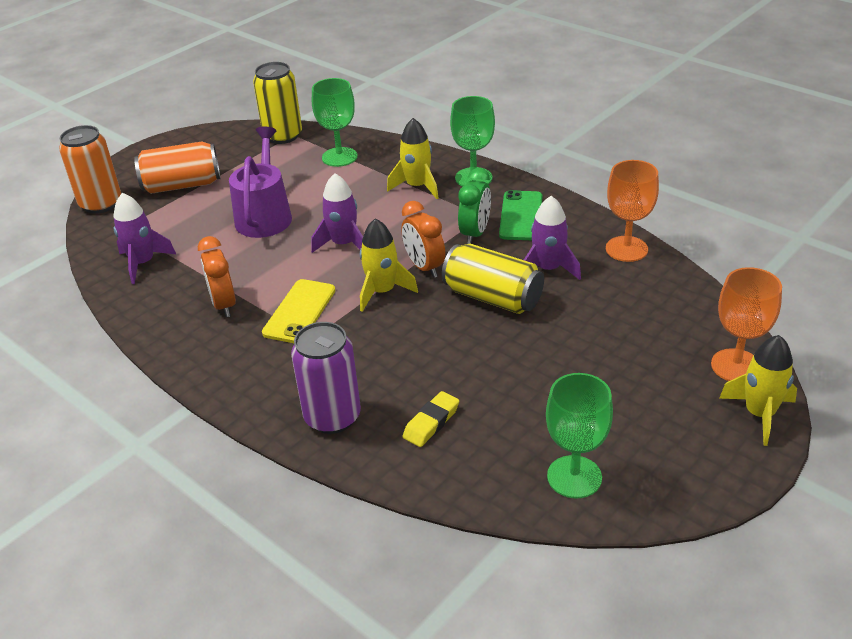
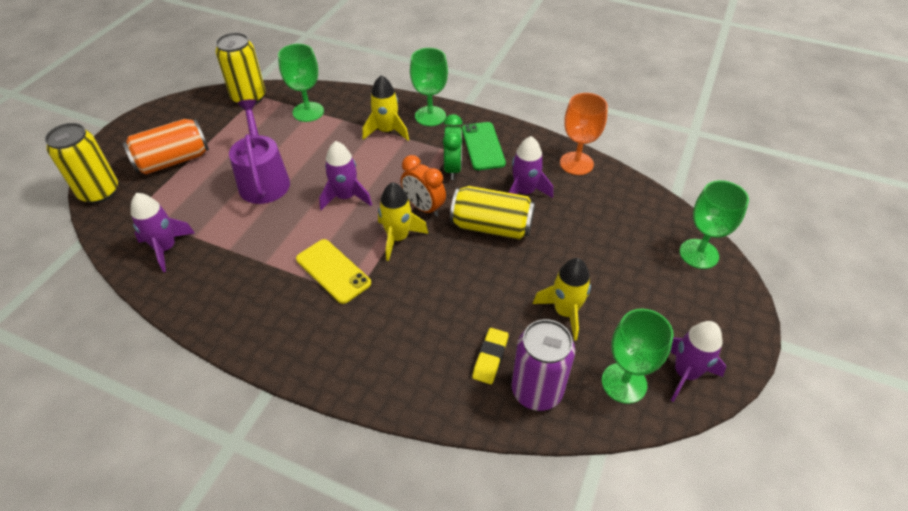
camera: 20 degrees left, 10 degrees up
orange can [59,125,121,214] -> yellow can [45,123,118,204]
orange clock [198,236,236,317] -> none
yellow phone [262,279,336,343] -> yellow phone turned 45 degrees counterclockwise [296,239,371,304]
purple can [291,322,361,434] -> purple can moved to [511,319,575,411]
orange goblet [711,267,782,381] -> green goblet [679,180,749,269]
yellow rocket [719,335,797,446] -> yellow rocket moved to [533,258,591,341]
none -> purple rocket [670,321,726,402]

